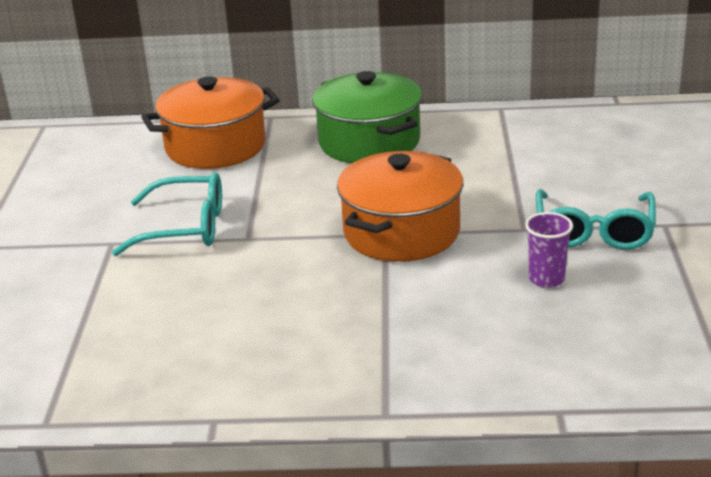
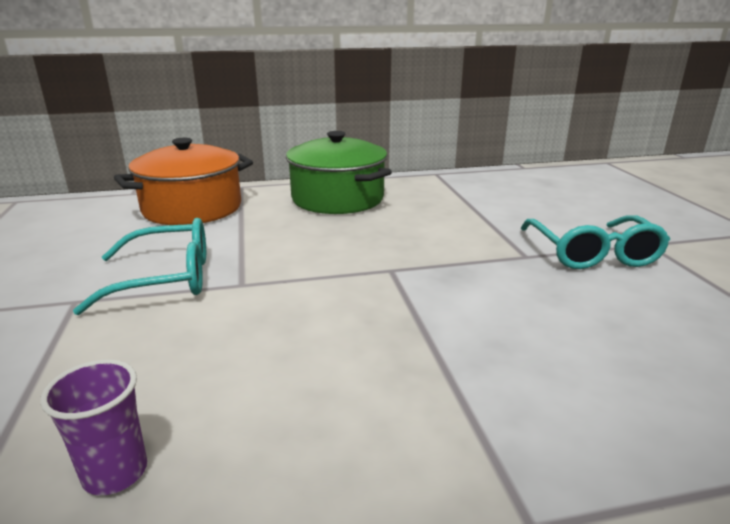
camera: 15 degrees left, 5 degrees down
orange pot [337,151,464,262] -> none
purple cup [525,212,573,288] -> purple cup moved to [40,359,147,495]

